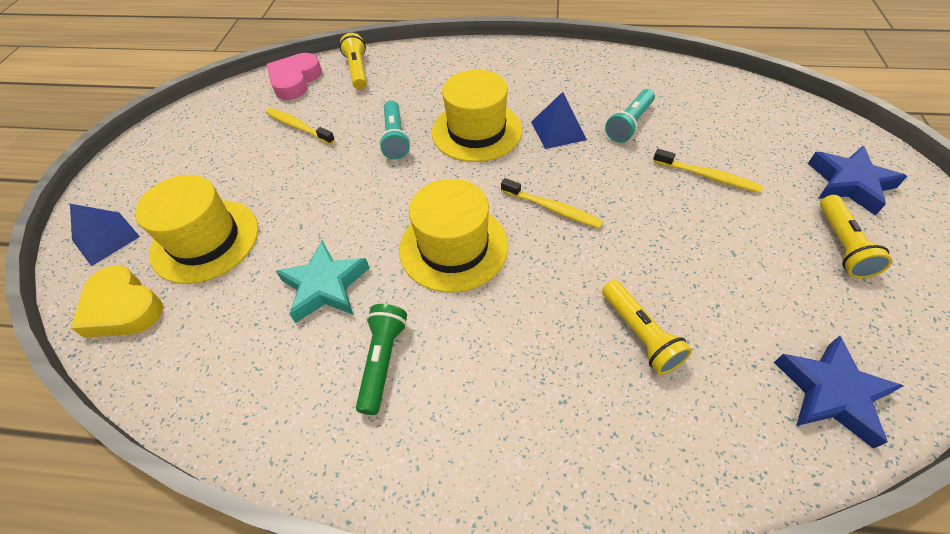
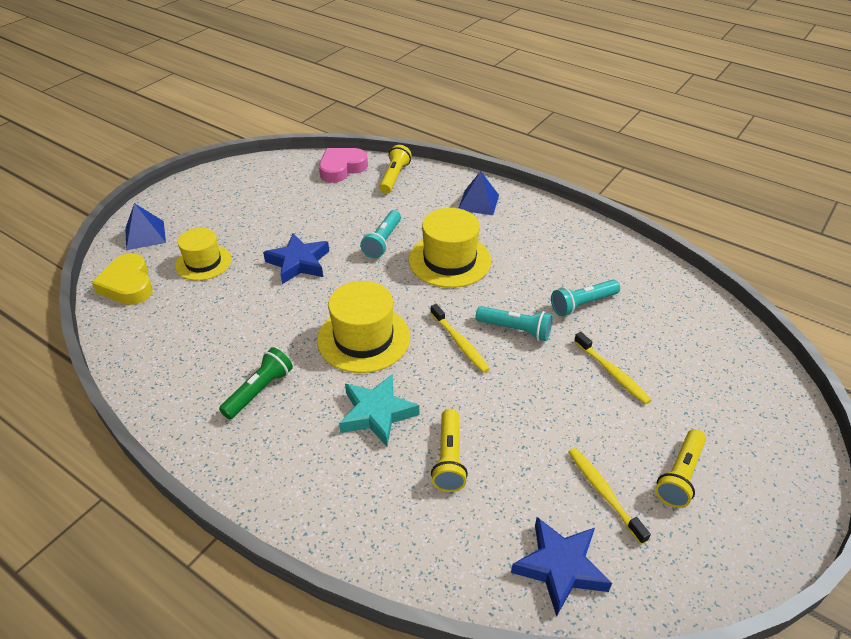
camera: 25 degrees right, 10 degrees down
yellow hat [135,175,258,284] -> yellow hat [175,228,231,281], size x0.66
yellow toothbrush [266,108,335,145] -> yellow toothbrush moved to [568,448,651,544]
turquoise star [276,240,370,323] -> turquoise star moved to [339,374,419,447]
blue pyramid [531,92,587,149] -> blue pyramid moved to [459,171,499,215]
blue star [808,146,907,216] -> blue star moved to [263,233,329,284]
none -> turquoise flashlight [476,306,553,341]

